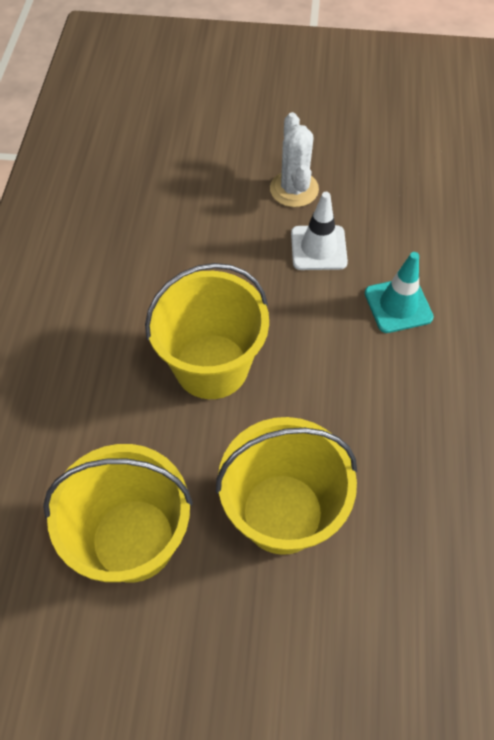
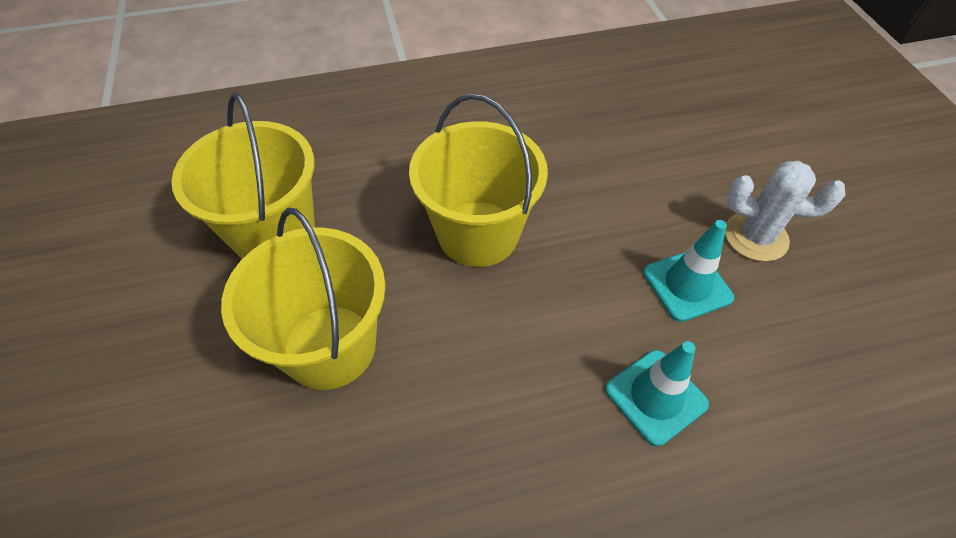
camera: 70 degrees right, 5 degrees down
white cactus [270,112,319,207] -> white cactus turned 45 degrees clockwise [725,161,845,262]
white traffic cone [291,192,348,270] -> turquoise traffic cone [644,220,734,322]

